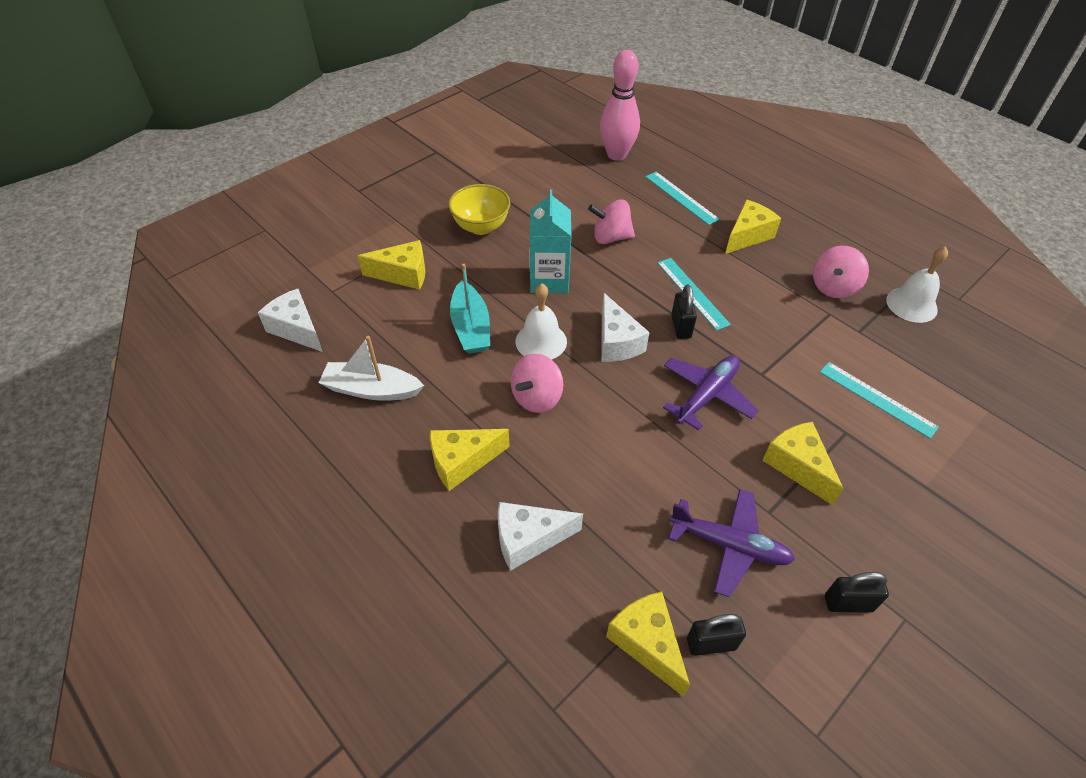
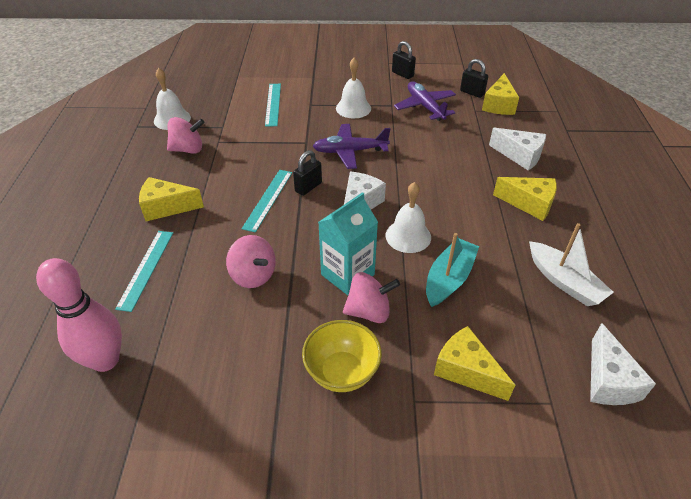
camera: 135 degrees left, 5 degrees down
pink spinning top [511,354,563,413] -> pink spinning top moved to [343,272,400,323]
yellow cheese [762,422,844,505] -> white bell [336,58,371,118]

